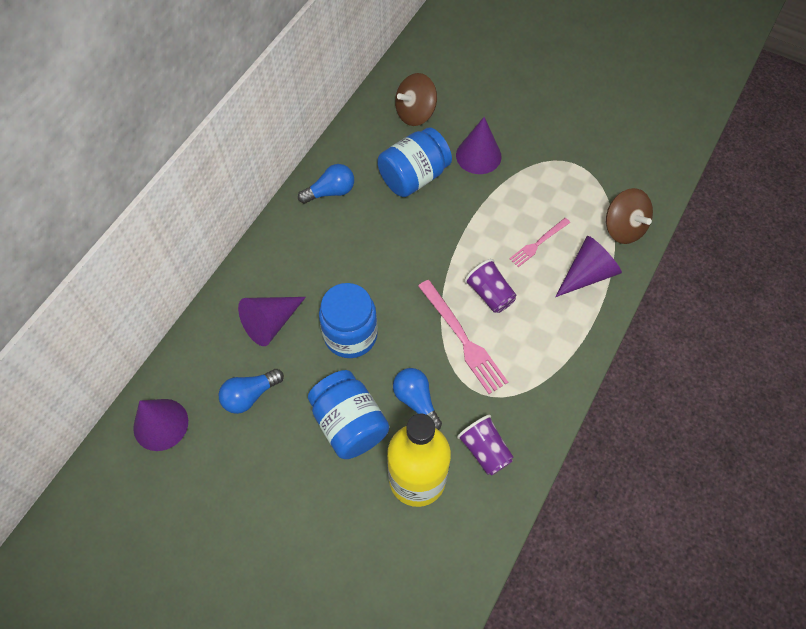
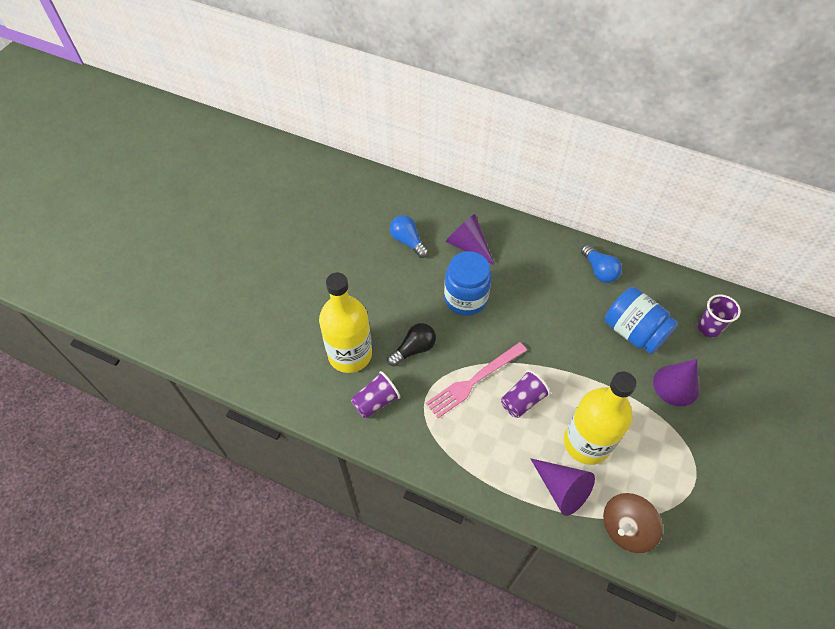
camera: 85 degrees right, 5 degrees down
purple cone [133,399,188,451] -> none
blue jar [308,370,389,459] -> none
blue light bulb [393,368,442,430] -> black light bulb [387,323,436,367]
brown spinning top [395,73,437,126] -> purple cup [697,294,741,337]
pink fork [509,218,570,267] -> yellow bottle [564,371,637,465]

